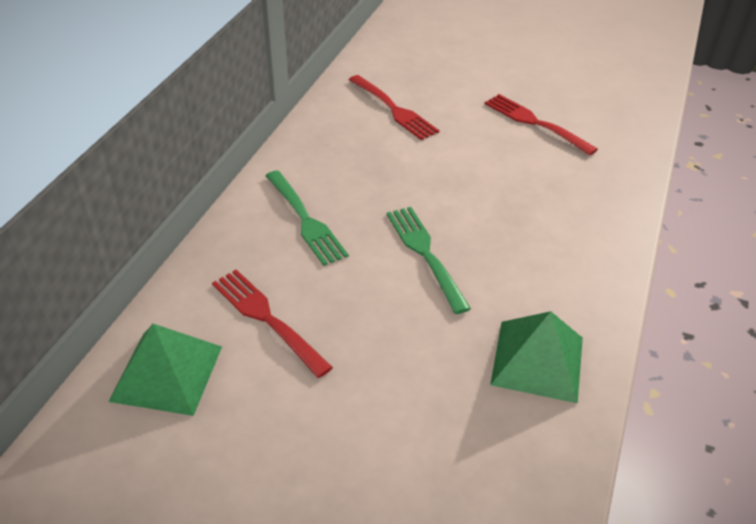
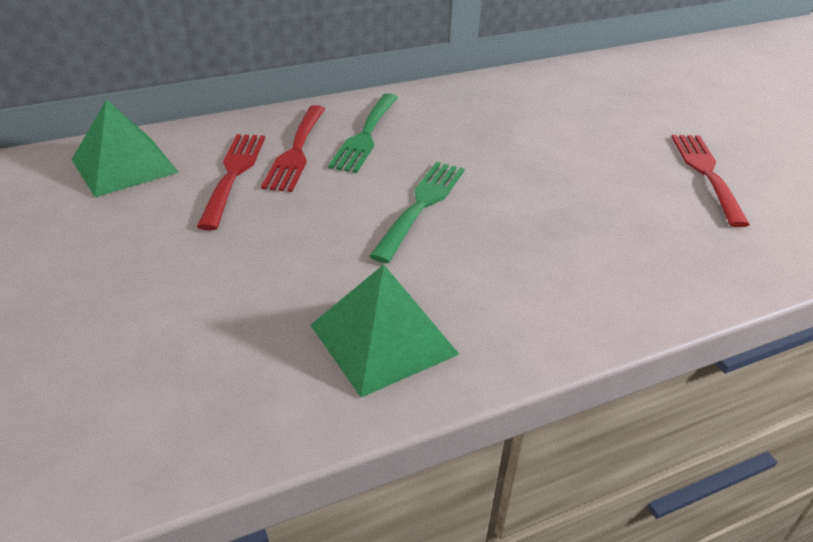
camera: 45 degrees right, 5 degrees down
red fork [349,75,439,140] -> red fork moved to [261,105,325,192]

